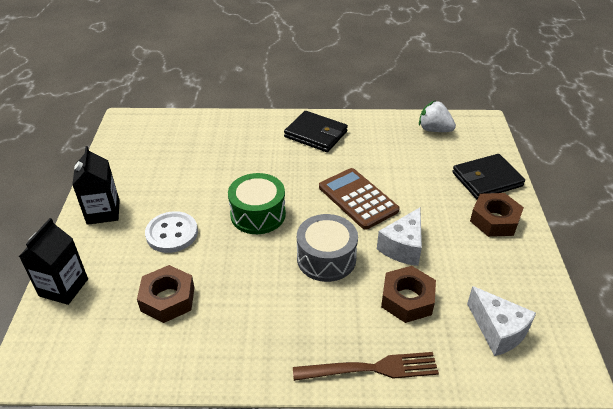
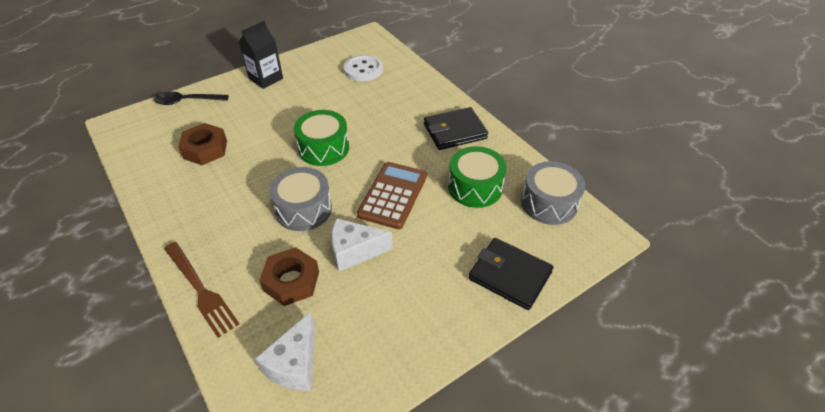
camera: 55 degrees right, 5 degrees up
black carton [19,218,88,305] -> black spoon [154,92,229,105]
white button [145,211,198,253] -> white button moved to [344,55,383,81]
black wallet [284,111,348,152] -> black wallet turned 75 degrees clockwise [424,107,488,150]
white strawberry [419,100,456,132] -> grey drum [521,161,585,225]
brown nut [470,193,524,237] -> none
none -> green drum [448,146,507,208]

